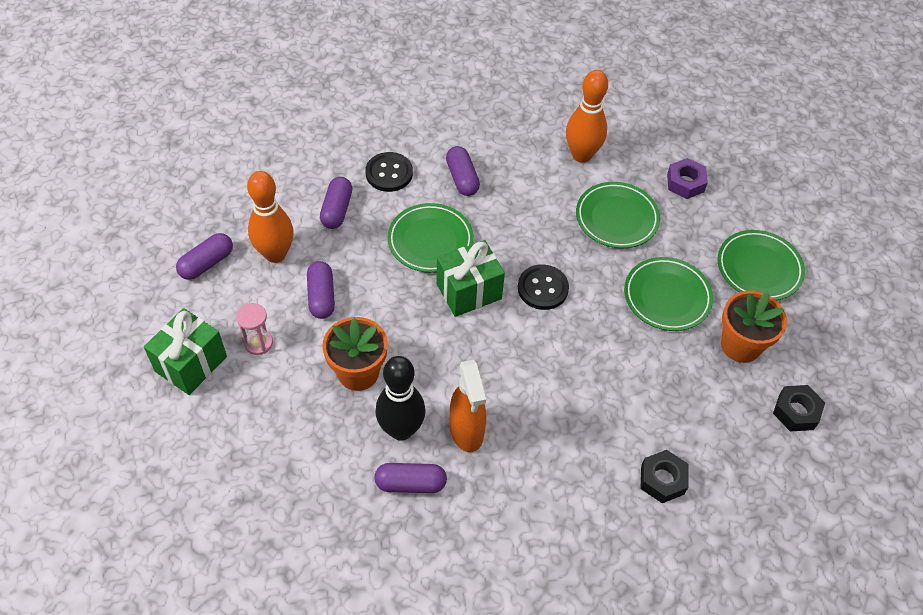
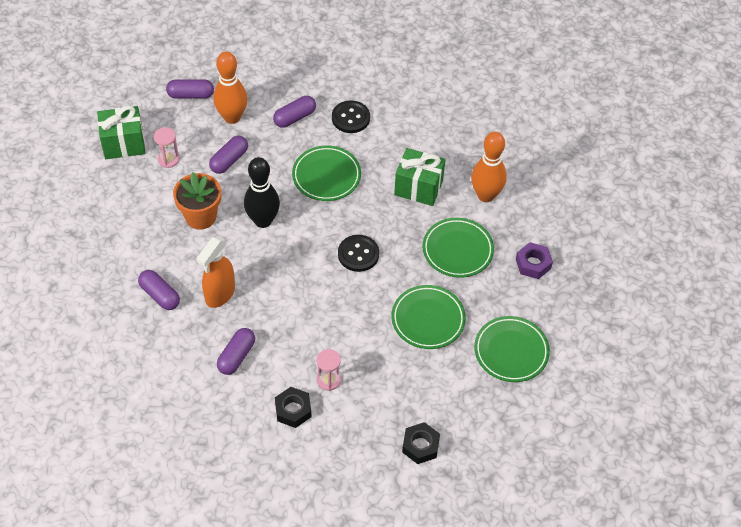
camera: 45 degrees right, 0 degrees up
black bowling pin [375,356,426,440] -> black bowling pin moved to [244,157,280,228]
green gift [437,240,505,317] -> green gift moved to [394,148,446,206]
purple capsule [446,146,480,196] -> purple capsule moved to [217,328,255,375]
orange flower pot [721,291,787,363] -> none
none -> pink hourglass [317,349,341,391]

